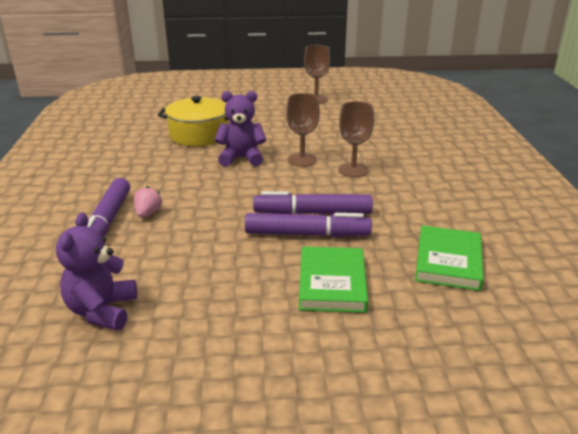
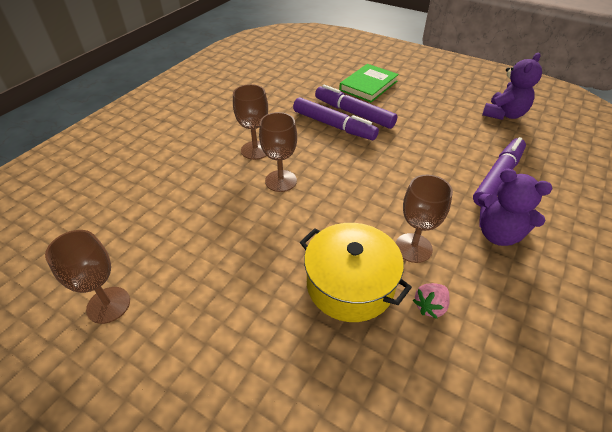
camera: 145 degrees left, 15 degrees up
pink strawberry [134,186,162,218] -> pink strawberry moved to [413,283,450,319]
purple teddy bear [215,91,266,167] -> purple teddy bear moved to [478,169,553,246]
green book [415,225,484,291] -> none
none -> brown goblet [396,175,453,263]

